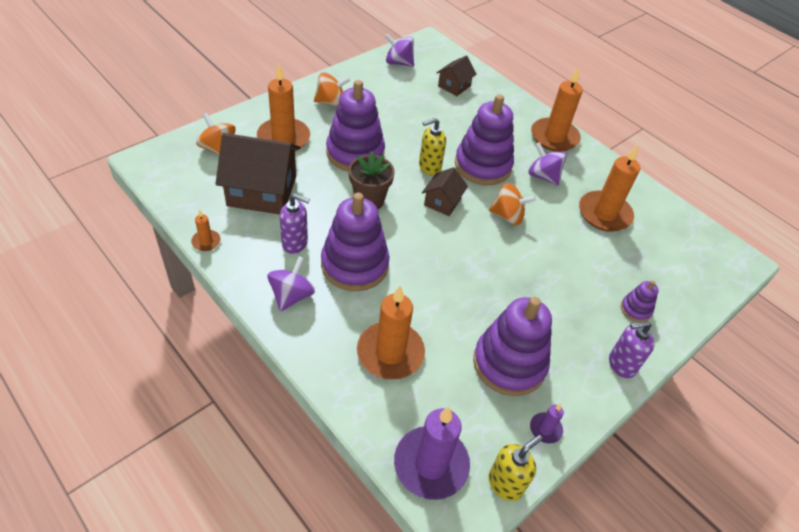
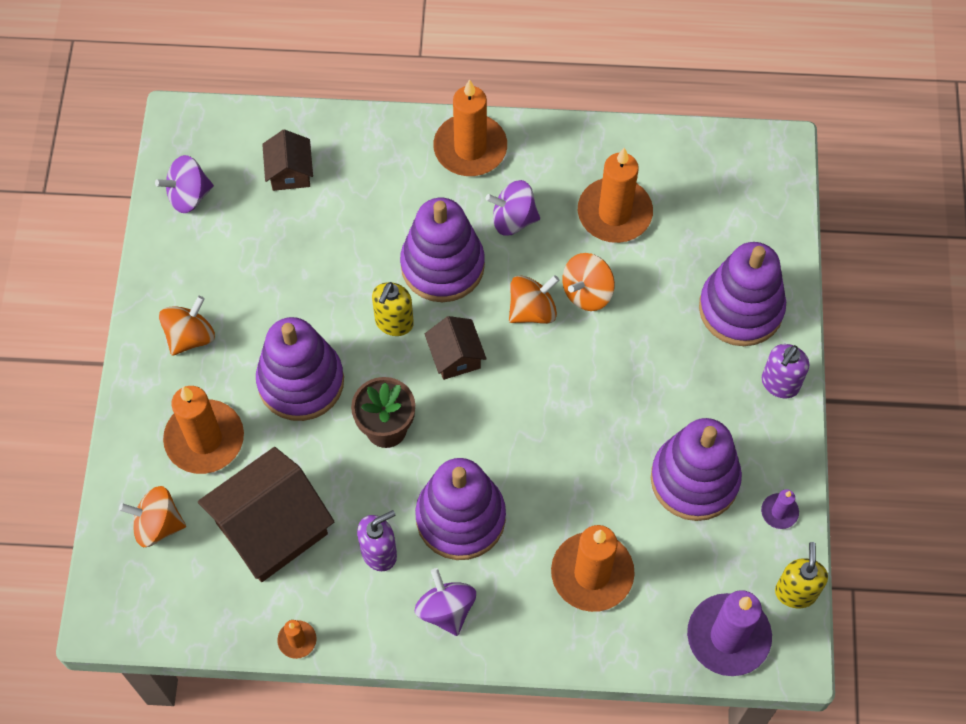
camera: 40 degrees left, 15 degrees up
purple stacking toy [621,281,658,322] -> purple stacking toy [699,242,786,346], size x2.17
none -> orange spinning top [562,253,615,311]

